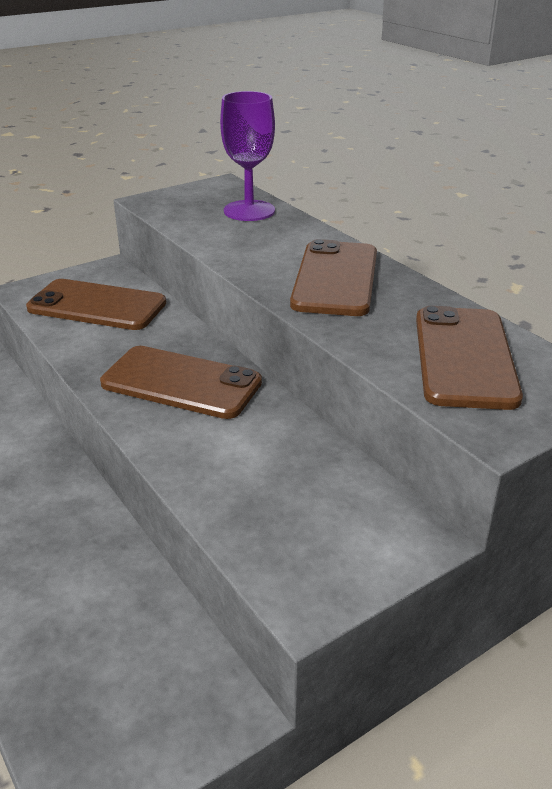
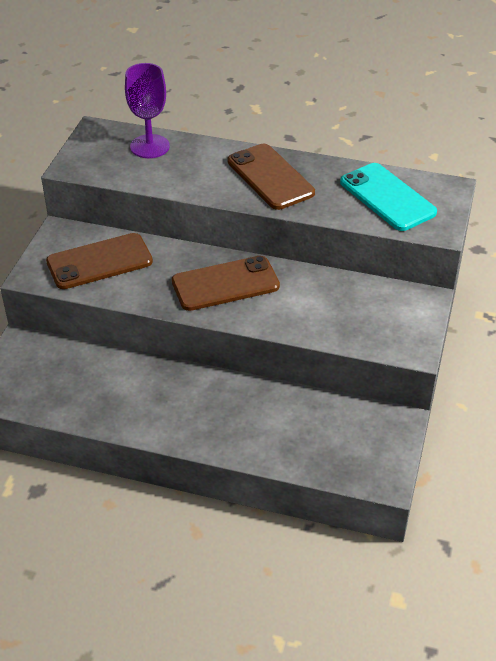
camera: 40 degrees left, 10 degrees up
brown phone [416,306,523,410] -> turquoise phone [340,163,437,231]

